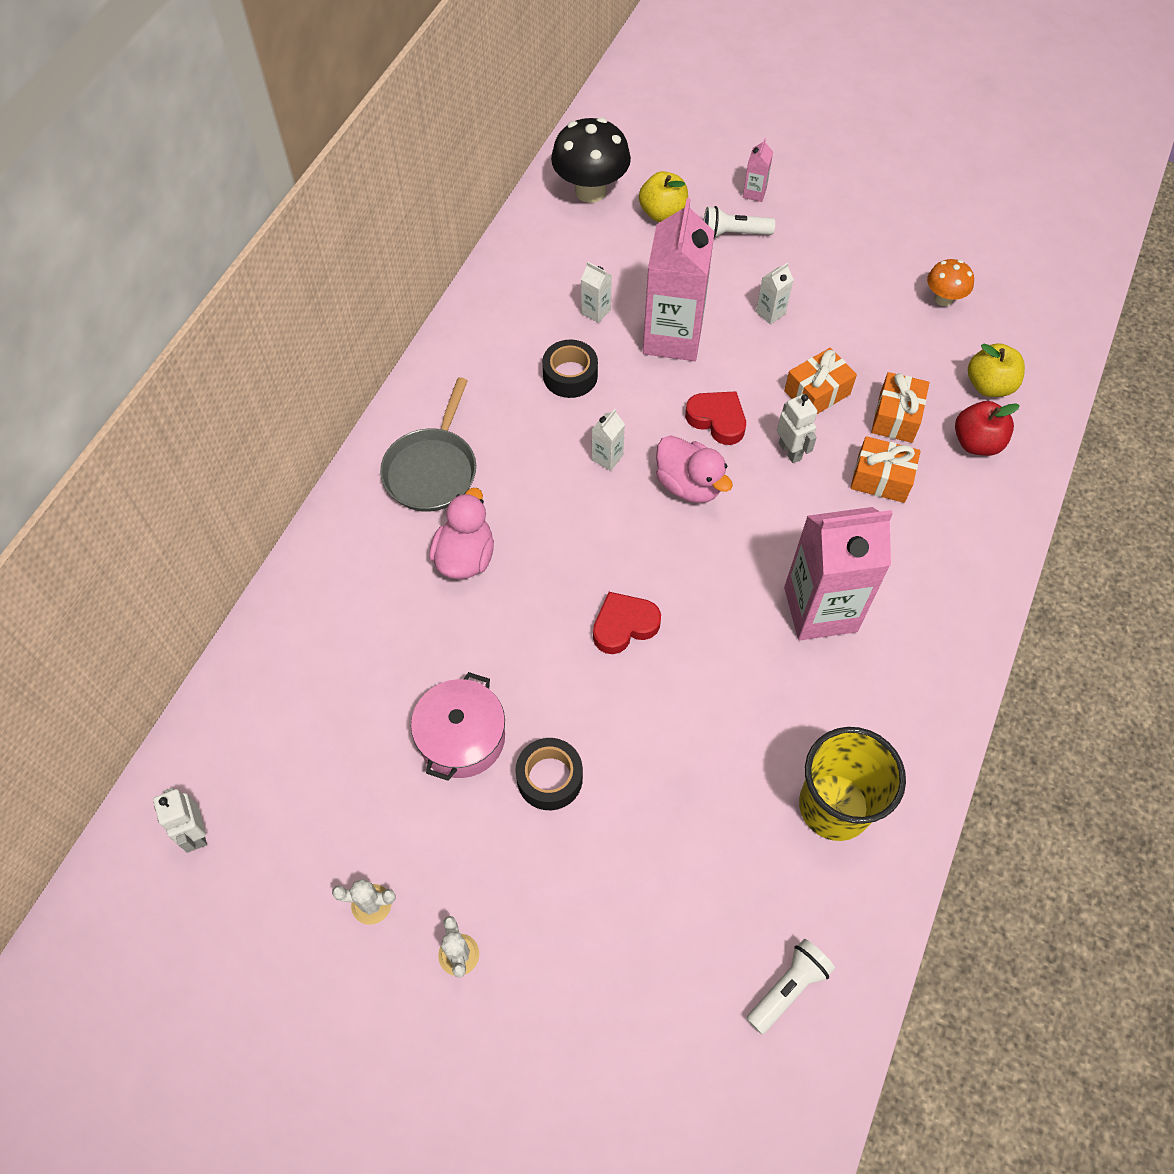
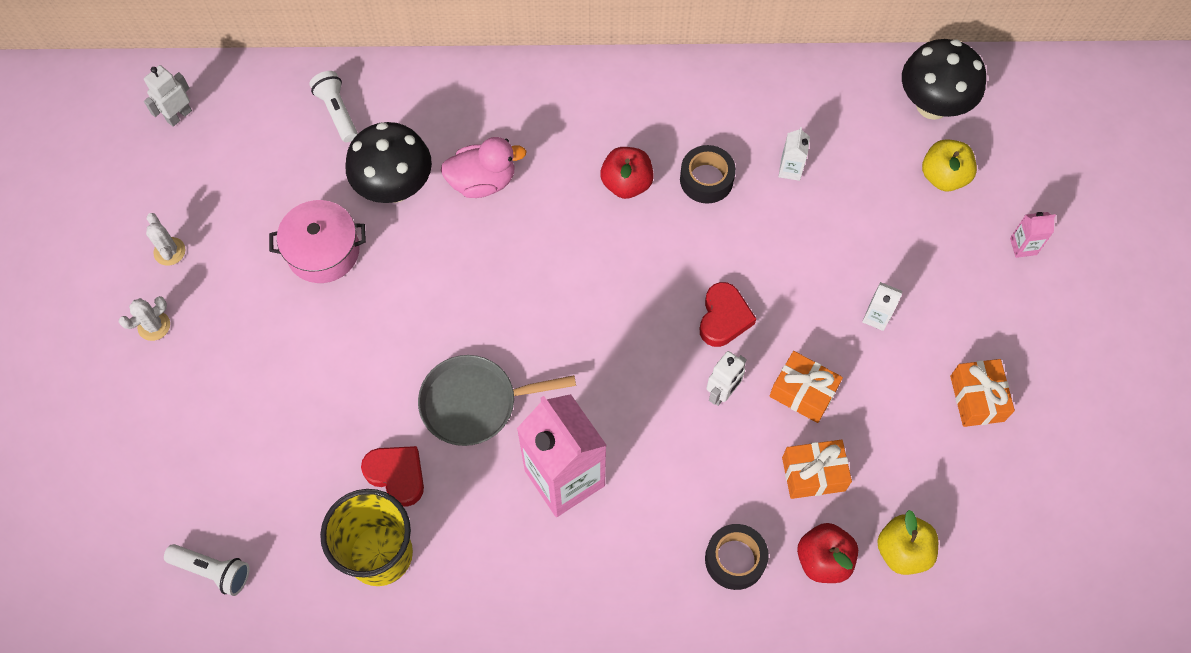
camera: 65 degrees right, 5 degrees up
grey pan [380,377,476,512] -> grey pan moved to [418,355,576,446]
black tape [515,738,583,810] -> black tape moved to [705,524,769,590]
white carton [592,409,625,471] -> none
red heart [593,592,661,654] -> red heart moved to [361,446,424,507]
pink carton [643,198,715,361] -> none
pink duck [656,435,733,503] -> none
white flashlight [704,206,775,238] -> white flashlight moved to [309,71,358,142]
orange gift [850,436,921,503] -> orange gift moved to [950,359,1015,427]
orange mushroom [927,259,974,306] -> none
none -> black mushroom [345,122,432,203]
none -> red apple [600,147,654,199]

